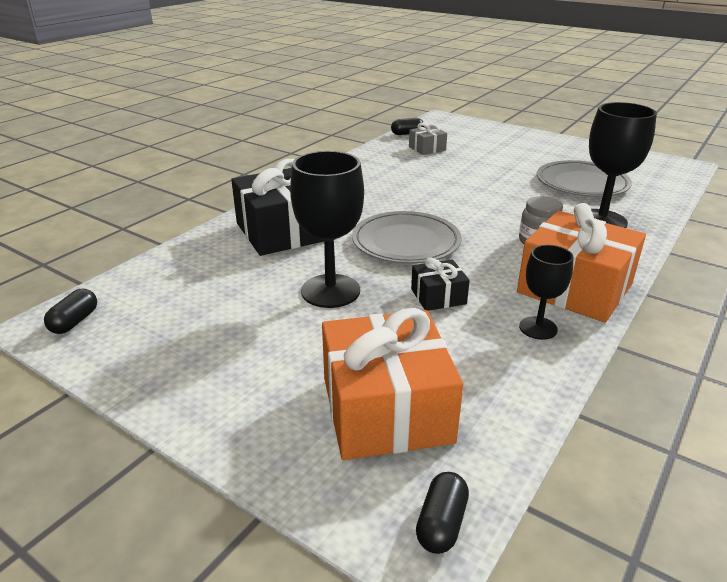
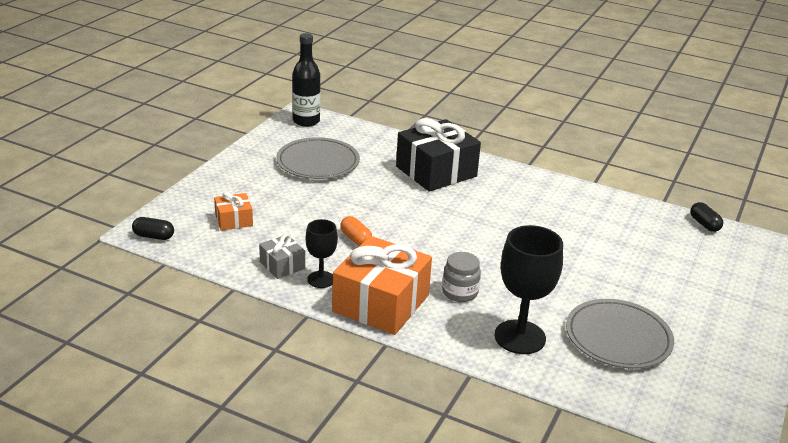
camera: 80 degrees right, 0 degrees up
black capsule [44,289,97,334] -> black bottle [292,33,320,127]
black goblet [290,151,364,308] -> none
orange gift [322,308,463,460] -> orange gift [214,192,253,231], size x0.48
grey plate [352,211,462,264] -> grey plate moved to [276,137,360,179]
grey gift [409,122,447,155] -> grey gift moved to [259,234,305,279]
black gift [411,257,470,311] -> orange capsule [340,216,372,246]

